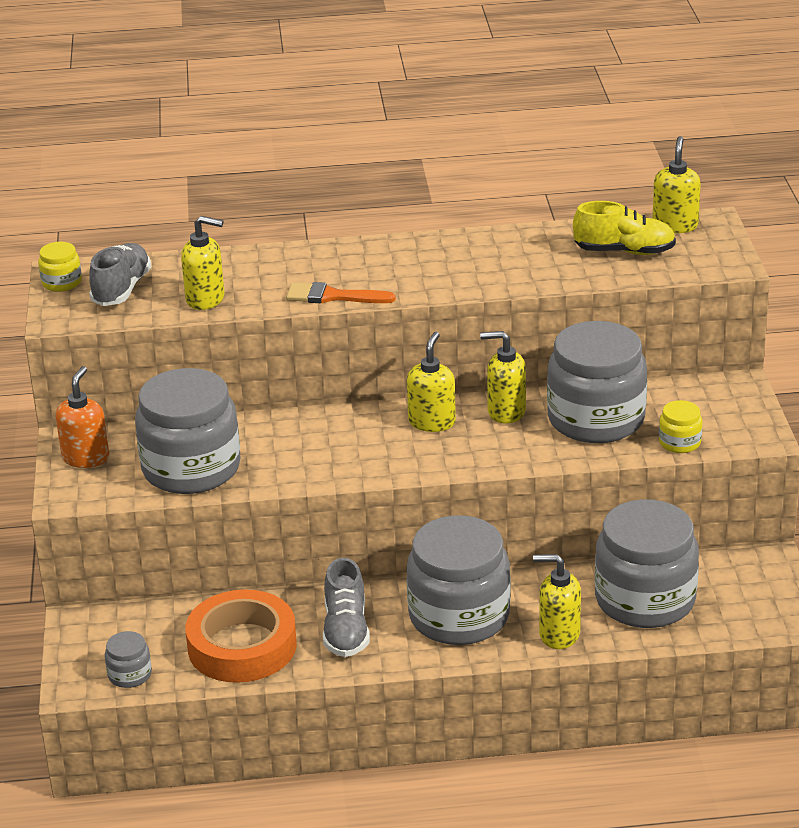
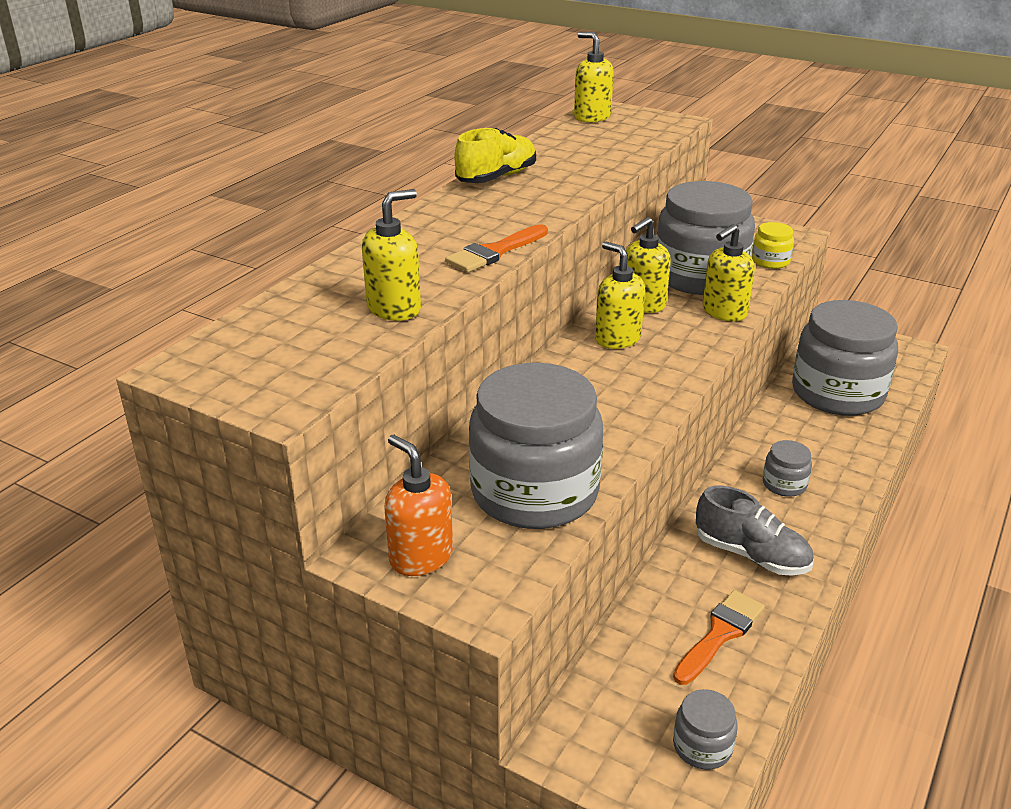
camera: 55 degrees left, 0 degrees up
yellow jar [38,242,82,292] -> none
grey shoe [89,243,151,306] -> none
orange tape [185,589,297,683] -> orange brush [673,590,765,685]
grey jar [407,515,510,645] -> grey jar [763,440,812,497], size x0.43
yellow soap dispenser [533,554,581,649] -> yellow soap dispenser moved to [703,224,755,321]
yellow shoe [573,201,676,255] -> yellow shoe moved to [454,128,536,183]

